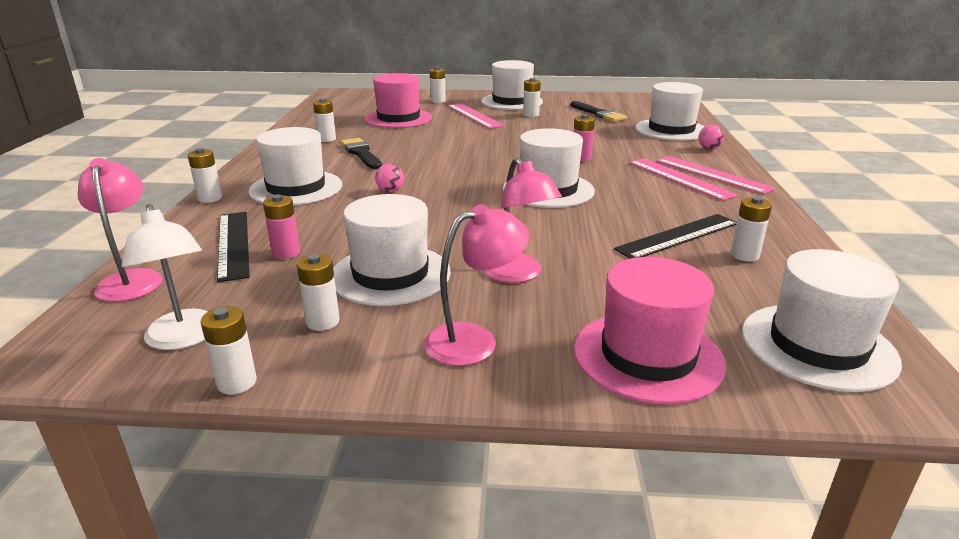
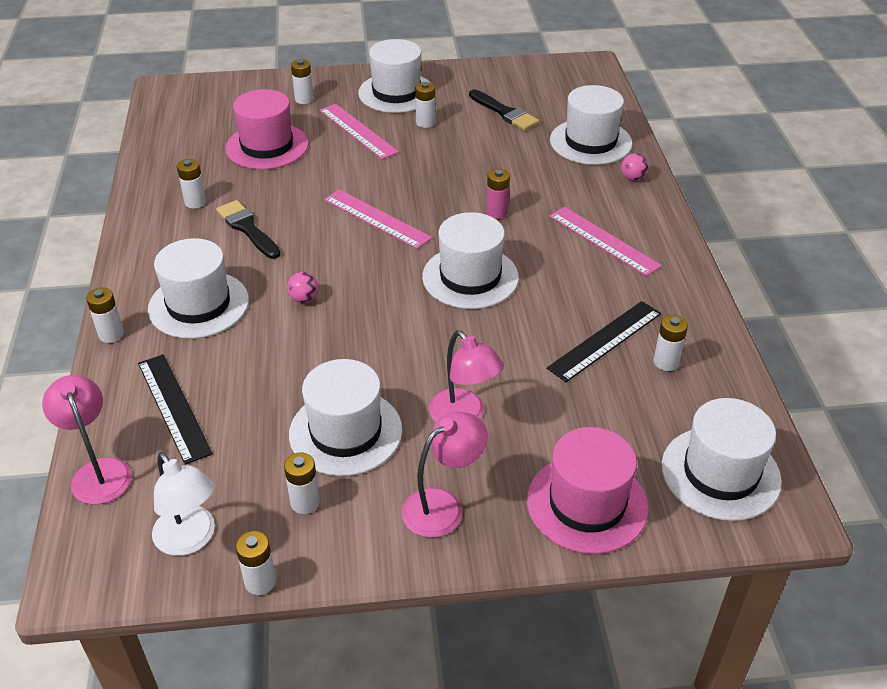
camera: 10 degrees left, 15 degrees up
pink battery [263,194,300,259] -> none
pink ruler [656,156,776,194] -> pink ruler moved to [324,189,432,249]

